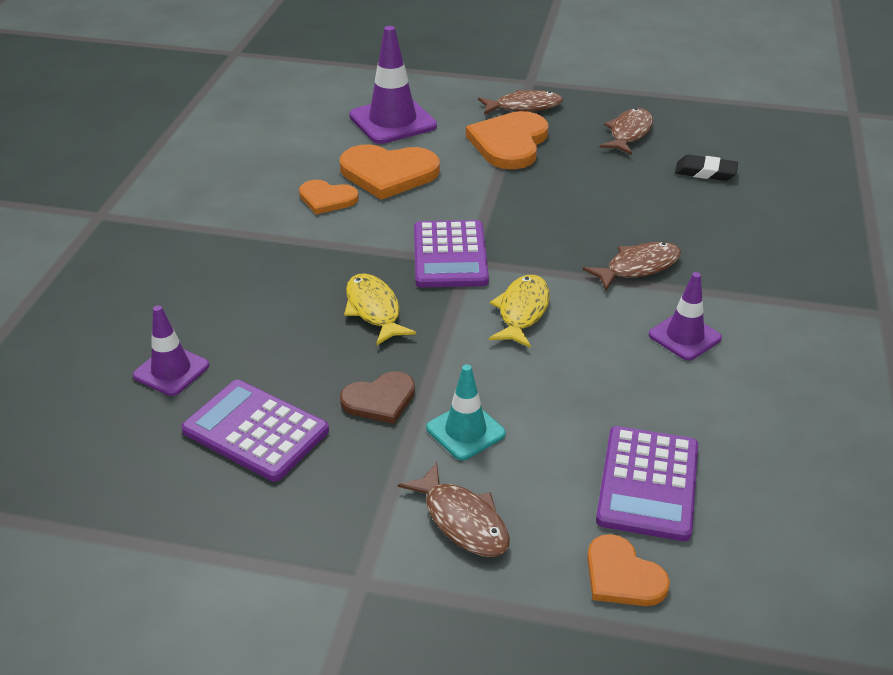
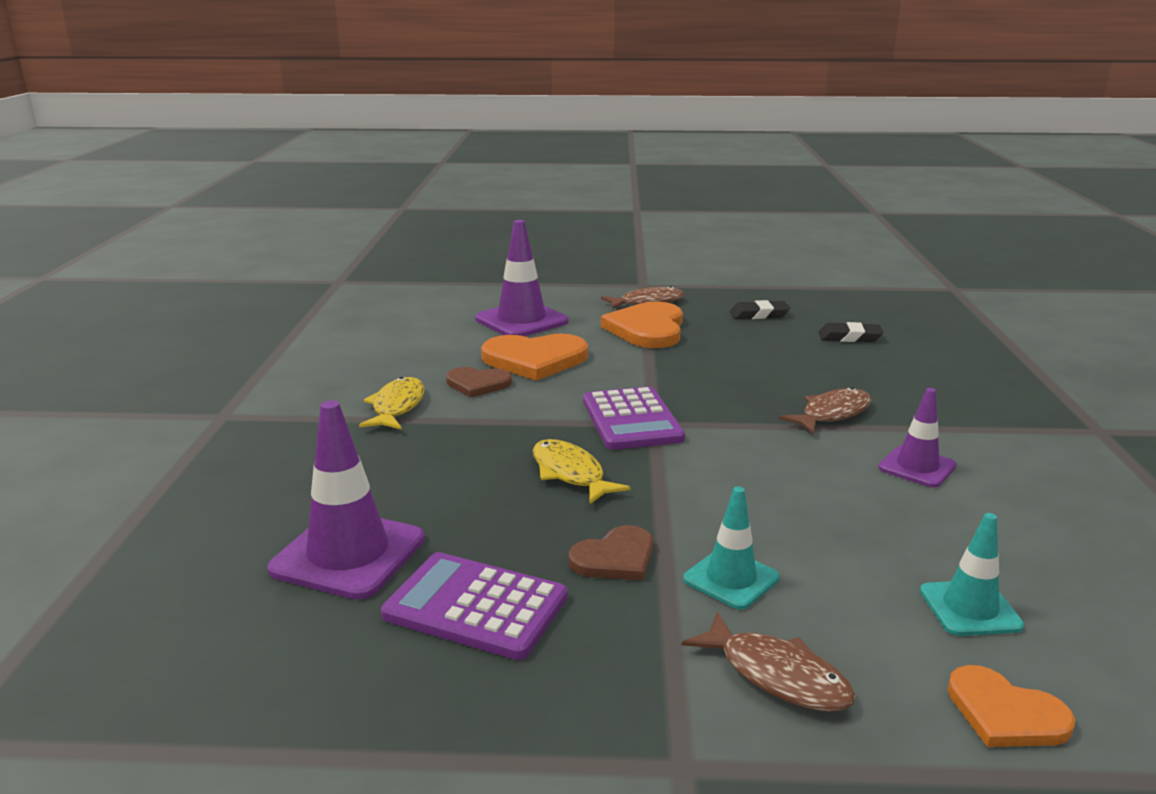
camera: 10 degrees left, 15 degrees down
purple traffic cone [133,305,209,396] -> purple traffic cone [267,400,425,600], size x1.67
orange heart [299,180,359,214] -> brown heart [446,367,512,398]
yellow fish [489,275,550,348] -> yellow fish moved to [359,377,424,430]
purple calculator [596,426,698,541] -> turquoise traffic cone [920,513,1024,636]
brown fish [599,108,653,155] -> black eraser [730,300,790,319]

